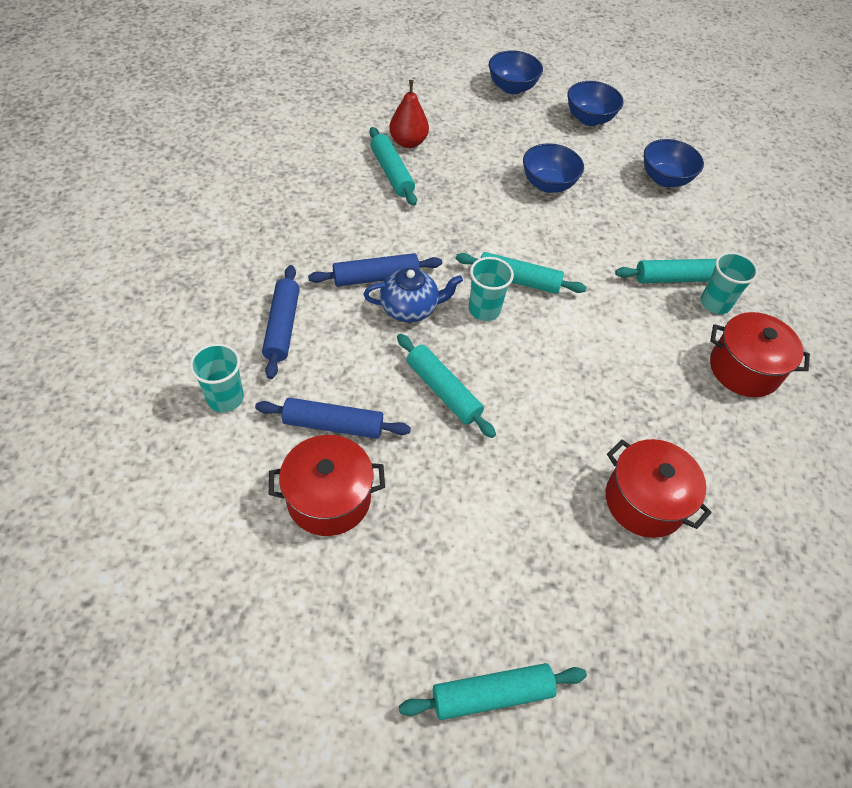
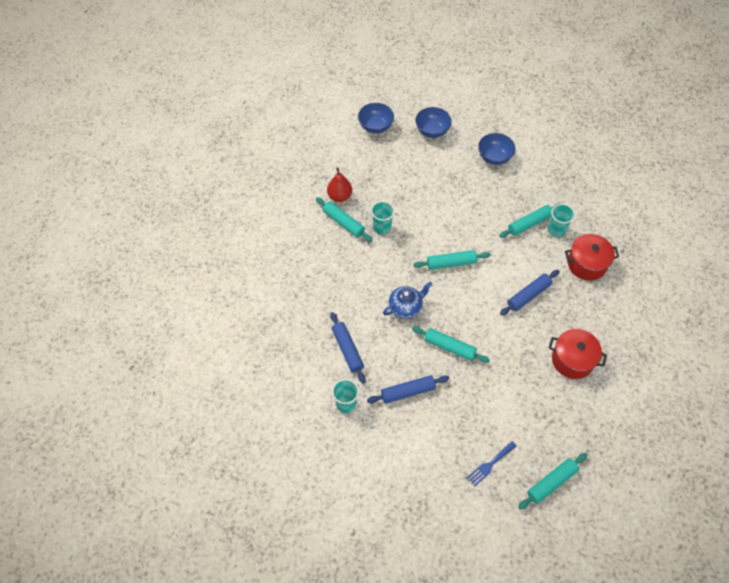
camera: 20 degrees left, 5 degrees up
red pot [269,435,385,536] -> none
blue rolling pin [308,253,442,287] -> blue rolling pin moved to [500,270,560,316]
turquoise cup [469,257,514,321] -> turquoise cup moved to [371,201,395,235]
blue bowl [523,143,584,193] -> none
none -> blue fork [467,441,517,487]

